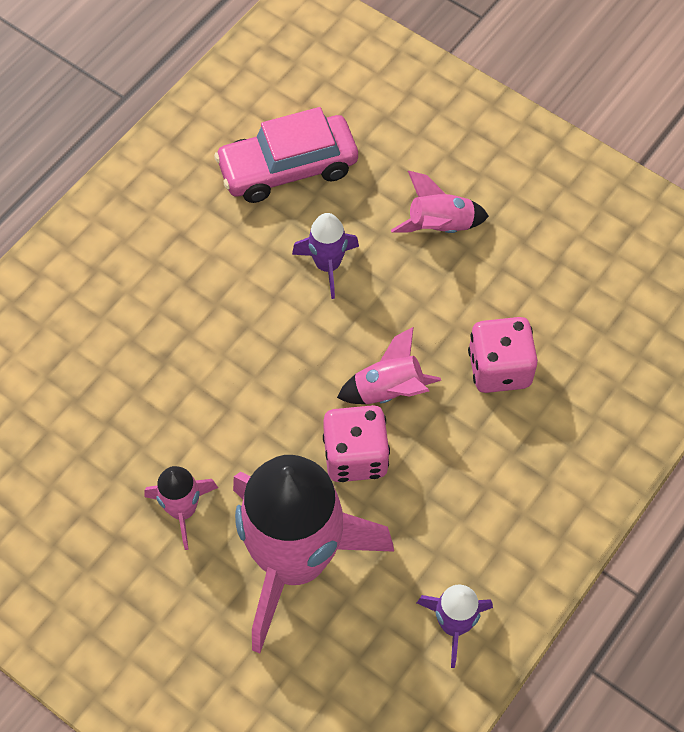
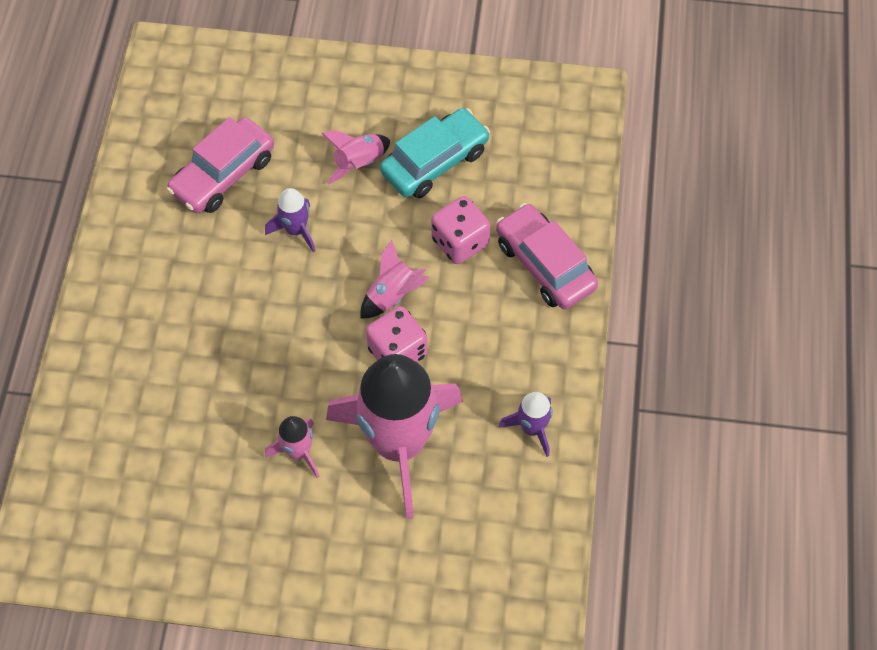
camera: 30 degrees left, 0 degrees up
none -> turquoise car [380,108,490,198]
none -> pink car [496,203,598,309]

